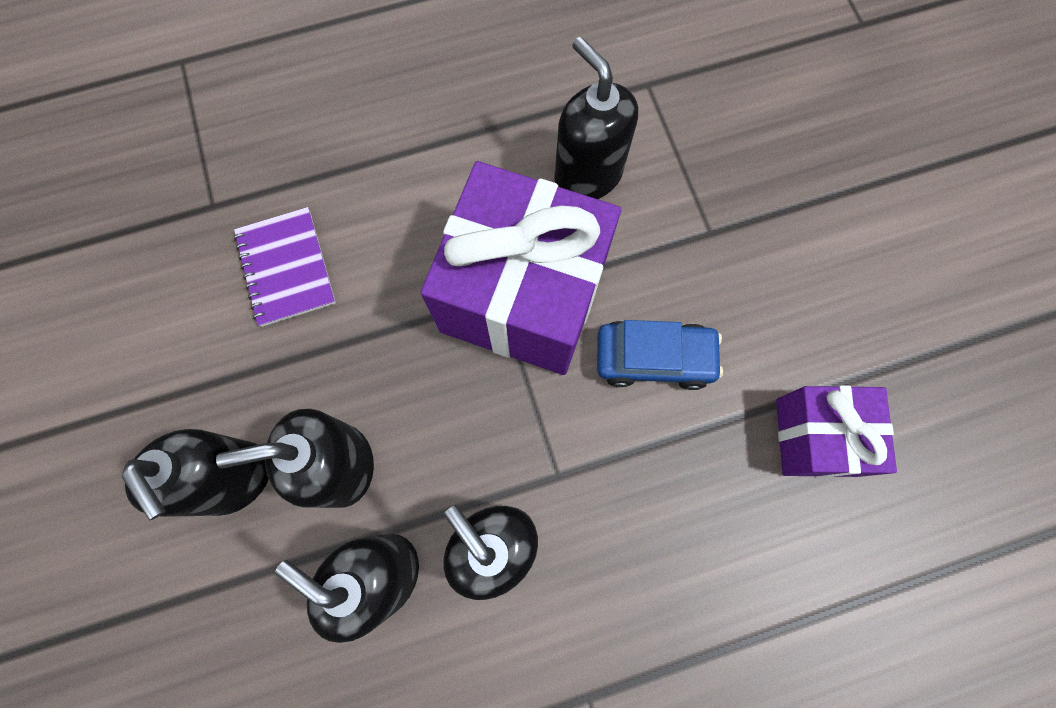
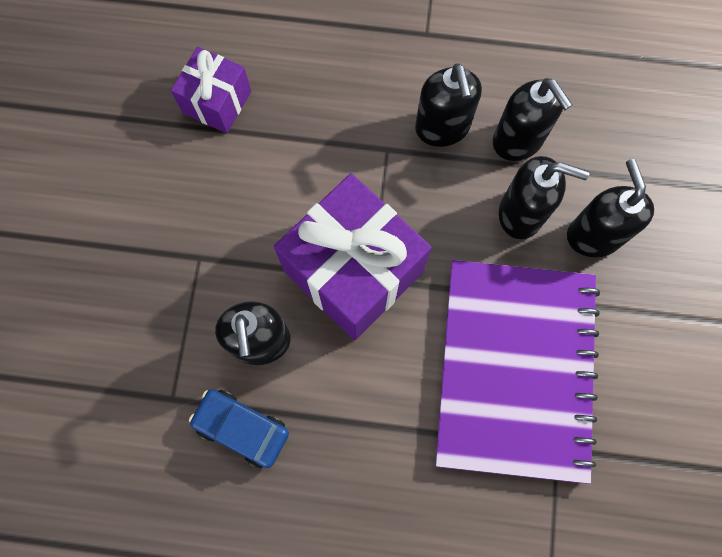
camera: 155 degrees left, 0 degrees up
purple notebook [234,207,336,327] -> purple notebook [435,260,600,484], size x2.40
blue car [597,320,723,390] -> blue car moved to [189,389,289,468]

